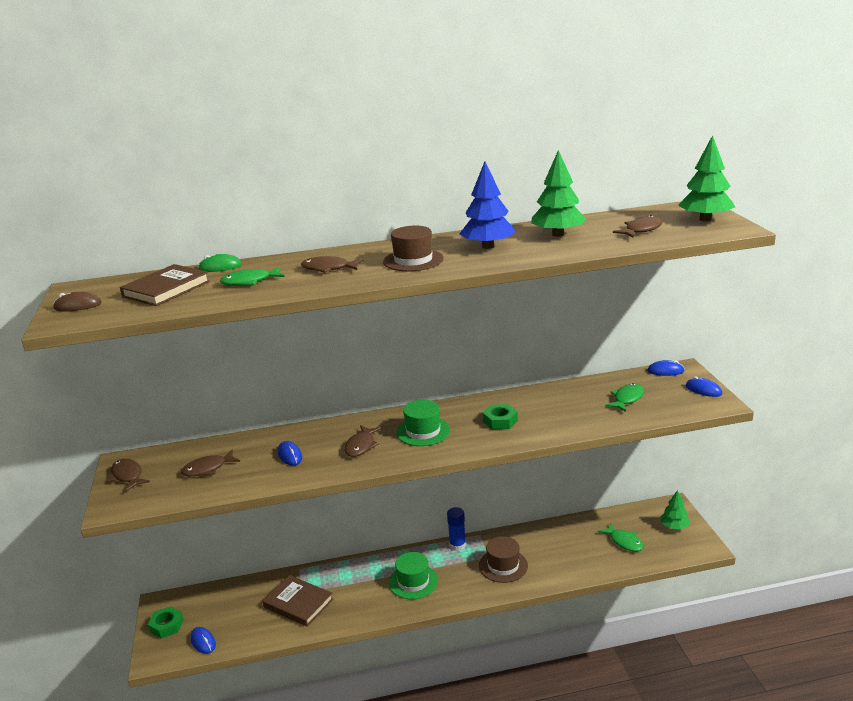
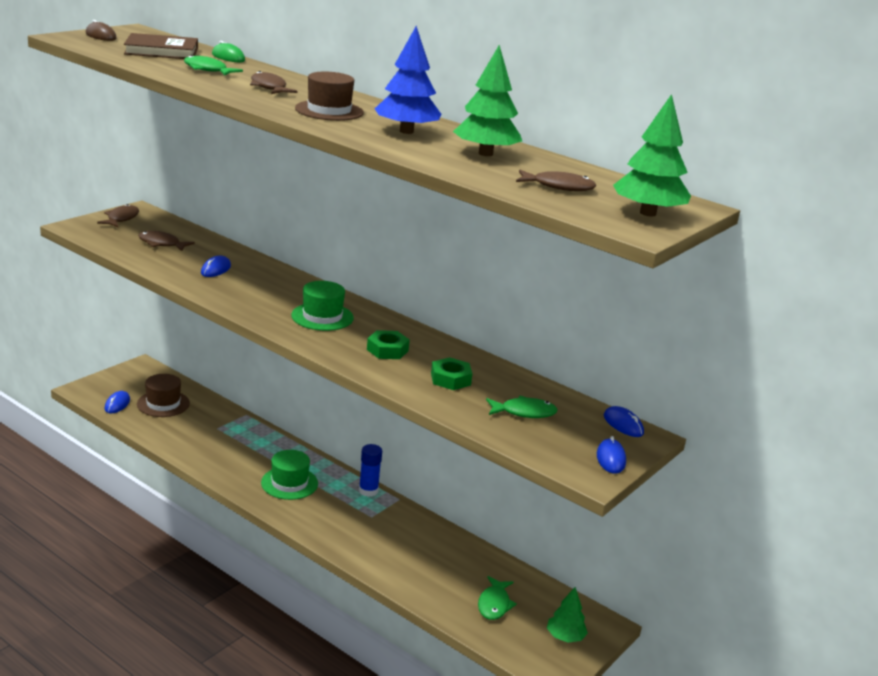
camera: 45 degrees right, 0 degrees up
green nut [148,606,184,639] -> green nut moved to [431,357,472,390]
brown book [263,575,333,627] -> none
brown fish [344,425,381,457] -> none
brown hat [479,536,528,583] -> brown hat moved to [137,374,190,417]

